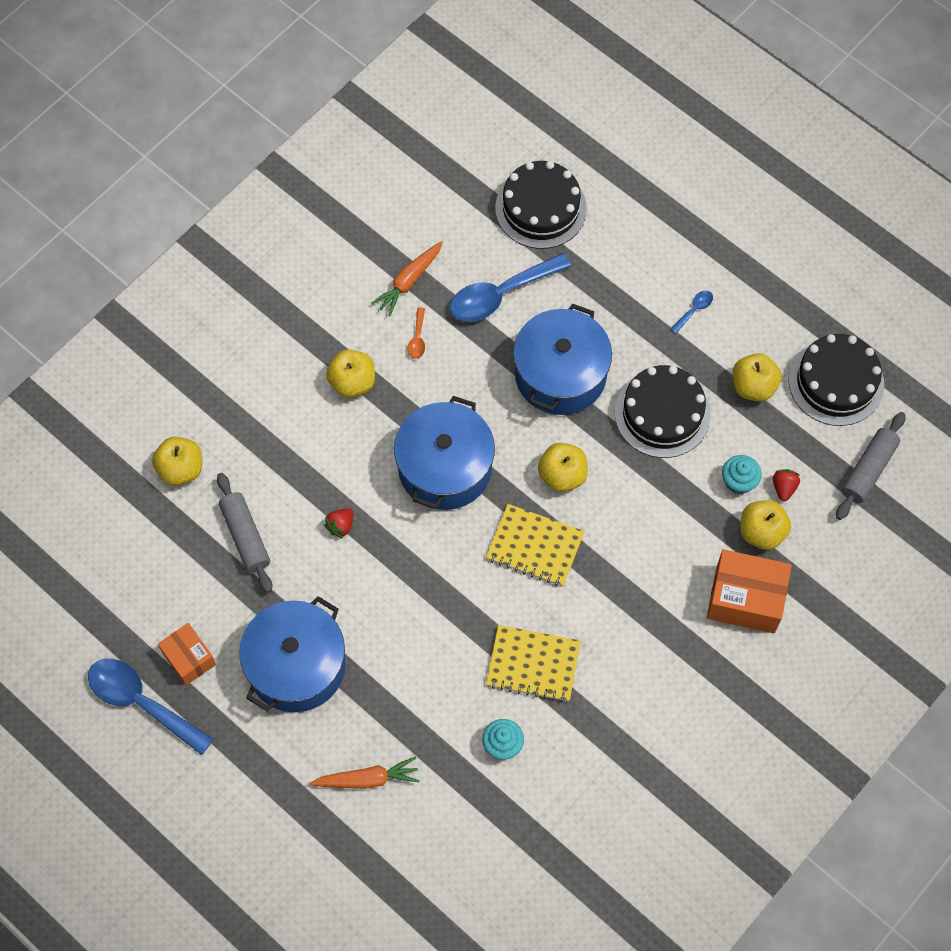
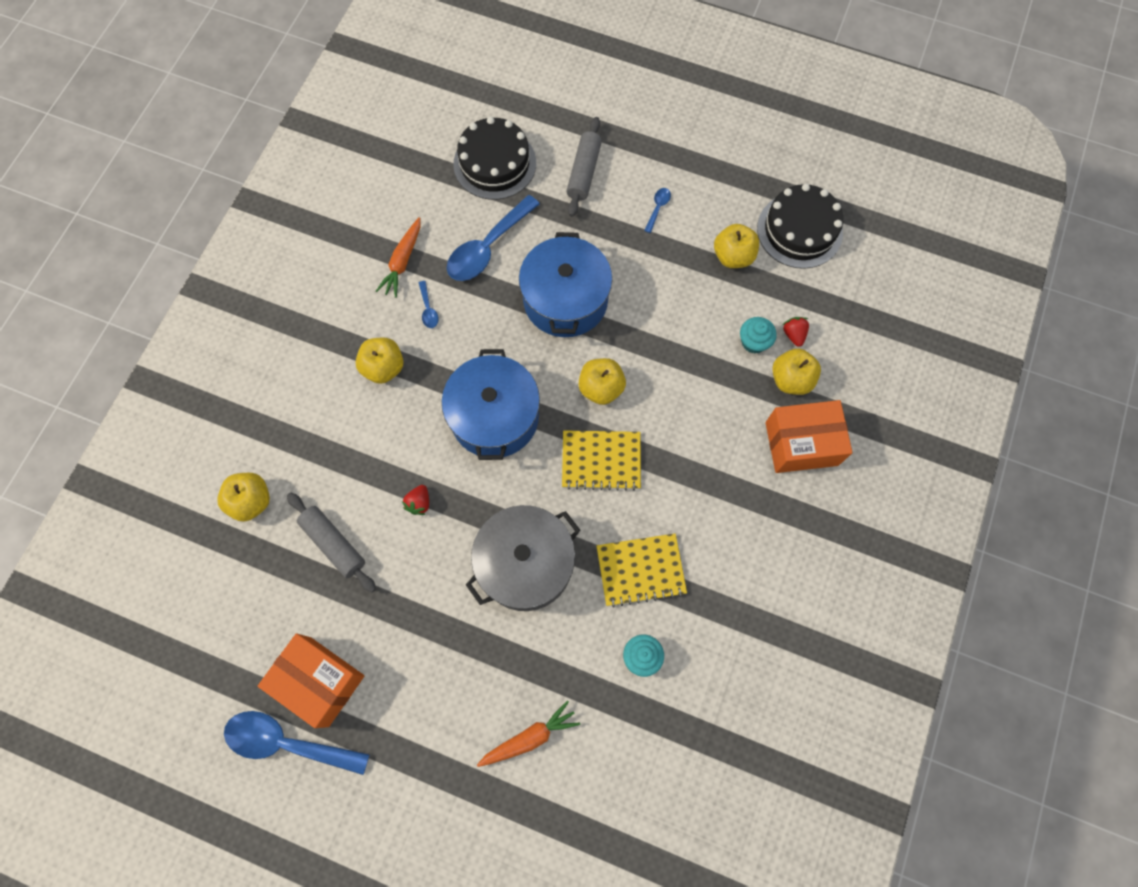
camera: 20 degrees left, 5 degrees up
orange box [158,623,216,685] -> orange box [258,633,364,728], size x1.61
blue pot [239,596,345,712] -> none
orange spoon [408,307,425,359] -> blue spoon [419,281,439,328]
black cake [615,365,711,458] -> none
grey rolling pin [836,412,905,520] -> grey rolling pin moved to [567,117,602,217]
none -> grey pot [466,505,580,611]

